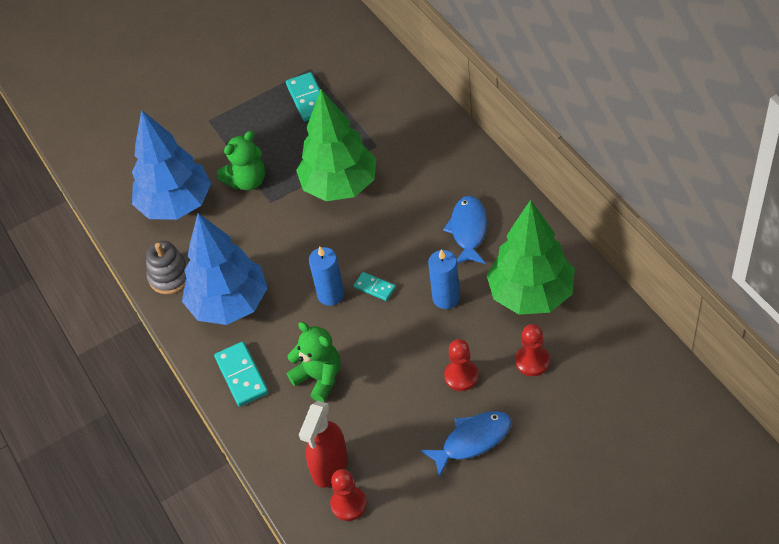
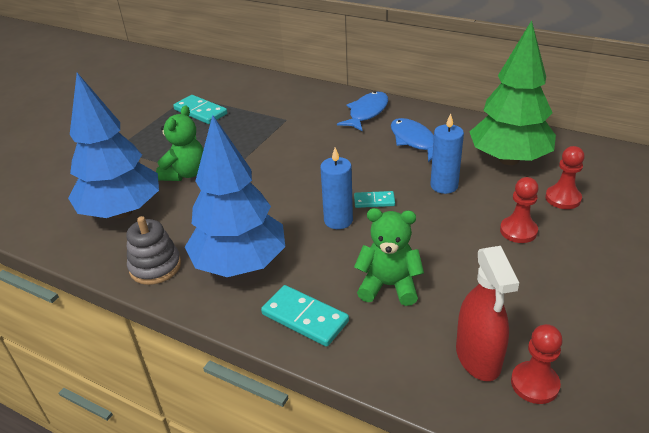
camera: 35 degrees left, 15 degrees down
green tree [296,89,376,201] -> none
blue fish [420,411,511,478] -> blue fish moved to [337,92,388,131]

